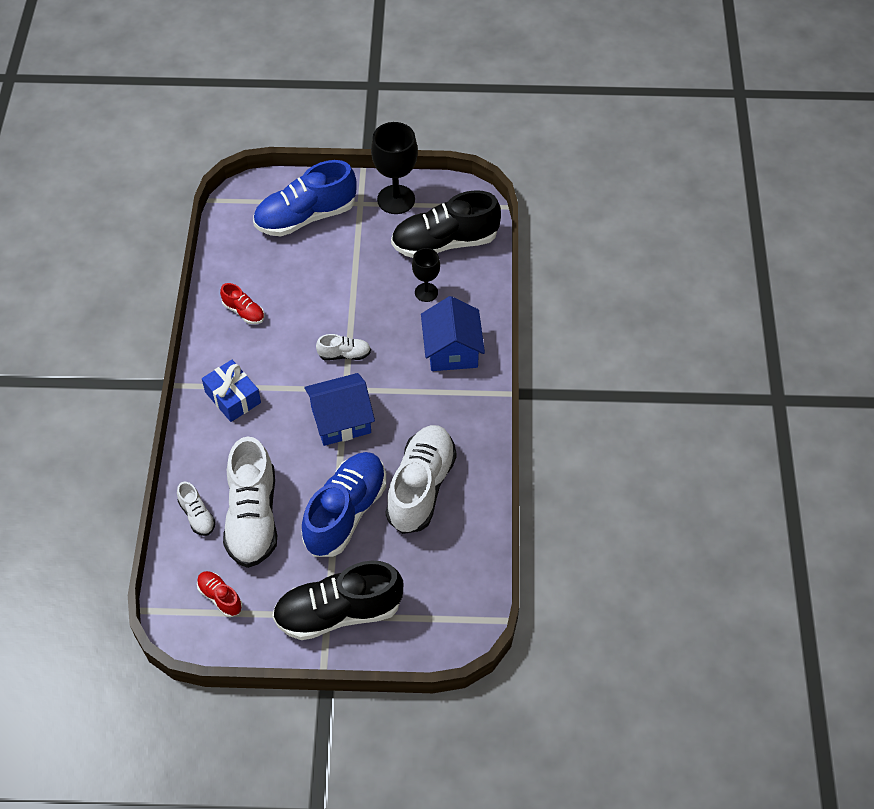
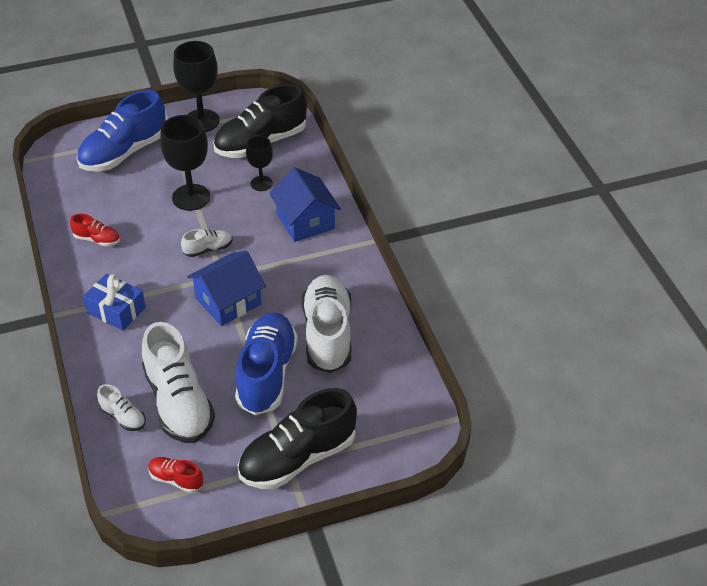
camera: 20 degrees left, 10 degrees down
none -> black goblet [160,115,210,211]

